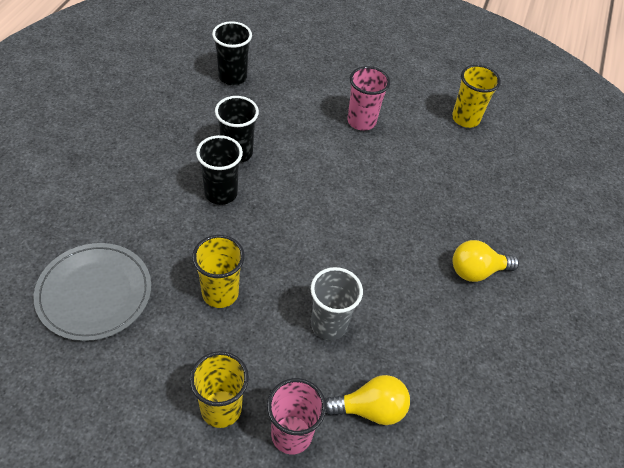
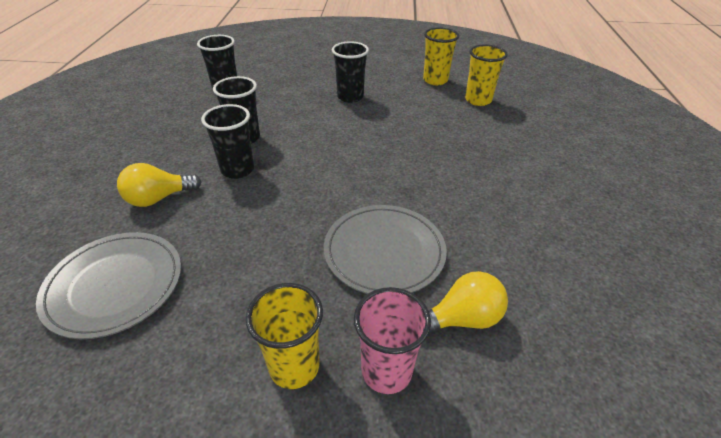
camera: 10 degrees left, 10 degrees down
yellow cup [192,235,245,308] -> yellow cup moved to [465,45,508,106]
grey cup [311,267,363,340] -> grey plate [324,205,447,294]
pink cup [347,66,390,131] -> black cup [332,41,369,103]
yellow light bulb [453,240,519,282] -> yellow light bulb moved to [117,163,201,207]

